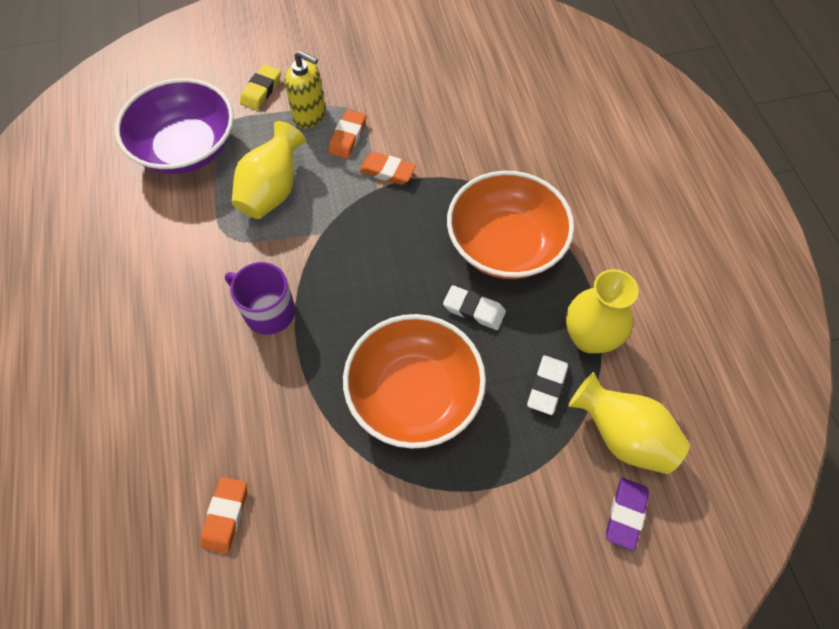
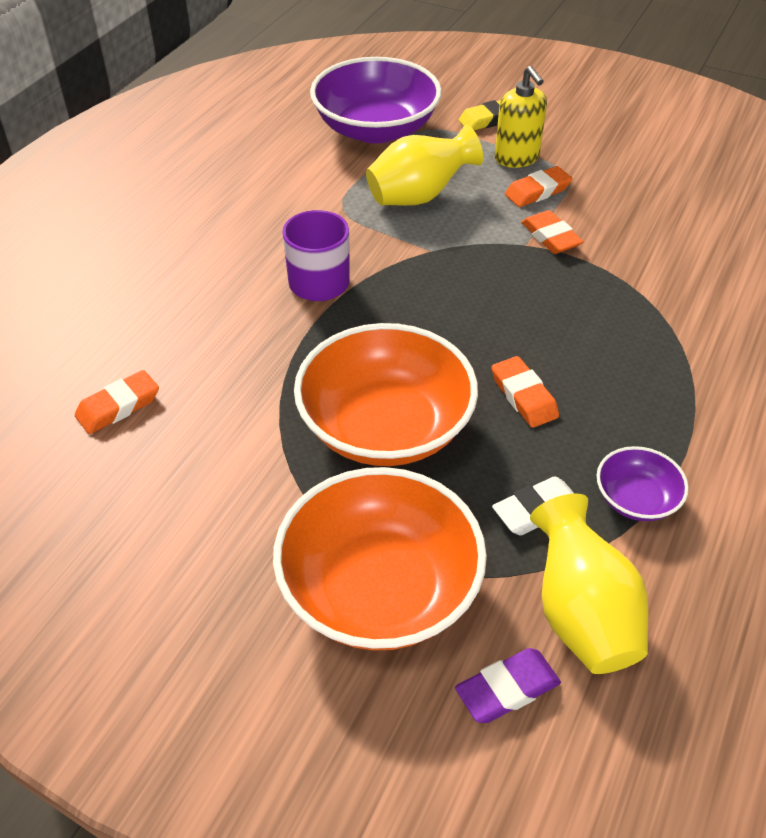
camera: 40 degrees right, 15 degrees down
white eraser [443,285,506,330] -> orange eraser [491,356,559,428]
orange bowl [447,171,574,279] -> orange bowl moved to [273,467,487,651]
yellow vase [566,269,639,353] -> purple bowl [597,446,689,521]

